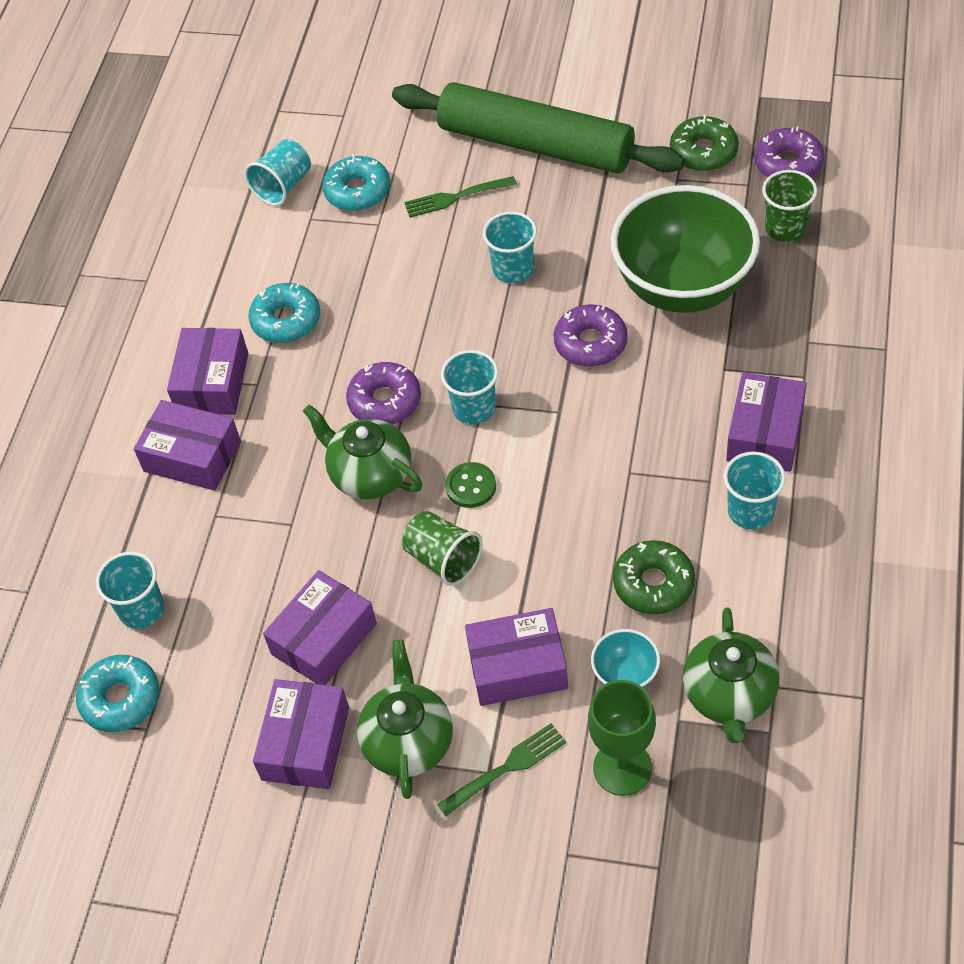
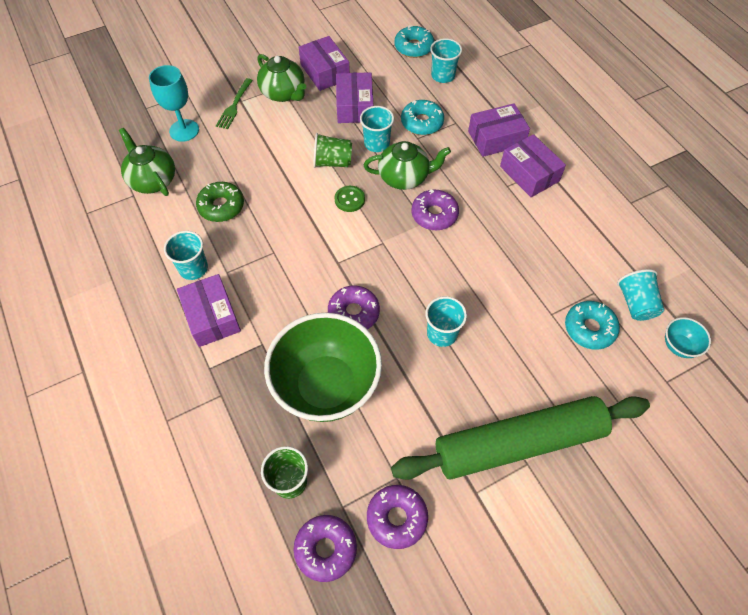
camera: 135 degrees right, 5 degrees up
turquoise donut [248,283,320,343] -> turquoise donut moved to [401,100,444,135]
green fork [404,176,517,218] -> none
turquoise cup [441,350,498,425] -> turquoise cup moved to [360,106,394,152]
purple box [465,608,568,706] -> none
green goblet [588,680,656,796] -> turquoise goblet [149,65,199,142]
turquoise bowl [591,629,660,688] -> turquoise bowl moved to [665,317,711,358]
green donut [670,114,739,171] -> purple donut [367,485,428,549]

